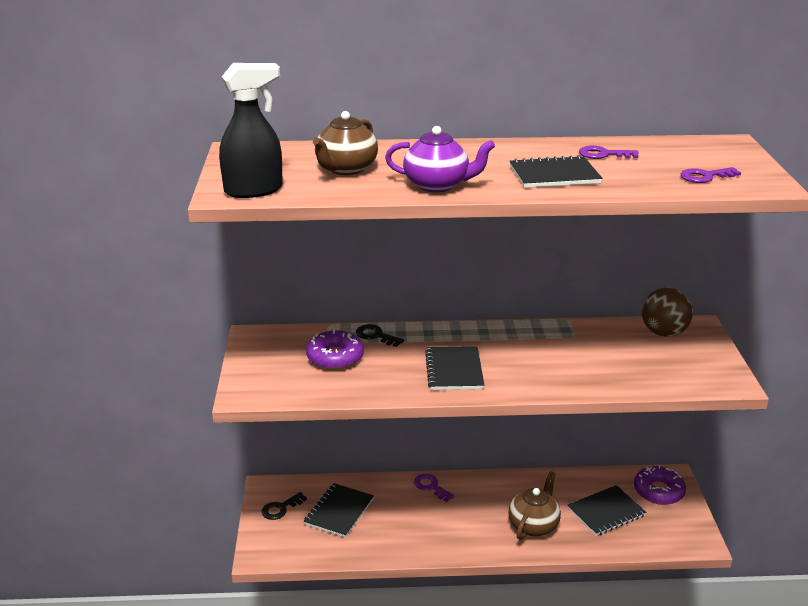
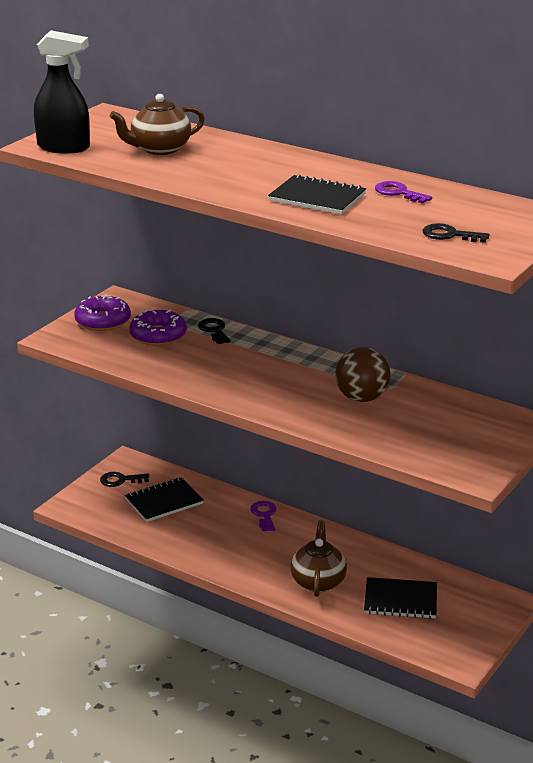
camera: 35 degrees right, 0 degrees up
purple teapot [385,126,495,192] -> none
black notebook [425,346,484,390] -> none
brown teapot [508,471,561,540] -> brown teapot turned 60 degrees counterclockwise [290,520,347,597]
purple donut [634,465,686,505] -> purple donut moved to [74,294,131,331]
brown ball [642,287,693,337] -> brown ball moved to [335,347,391,402]
purple key [681,167,741,183] -> black key [423,223,489,243]

